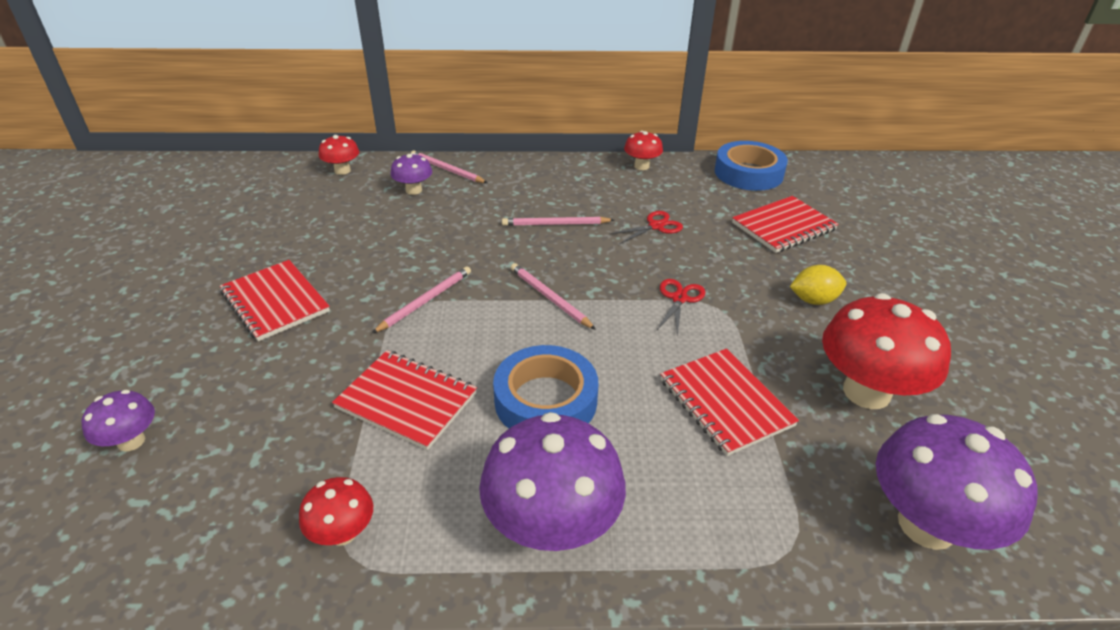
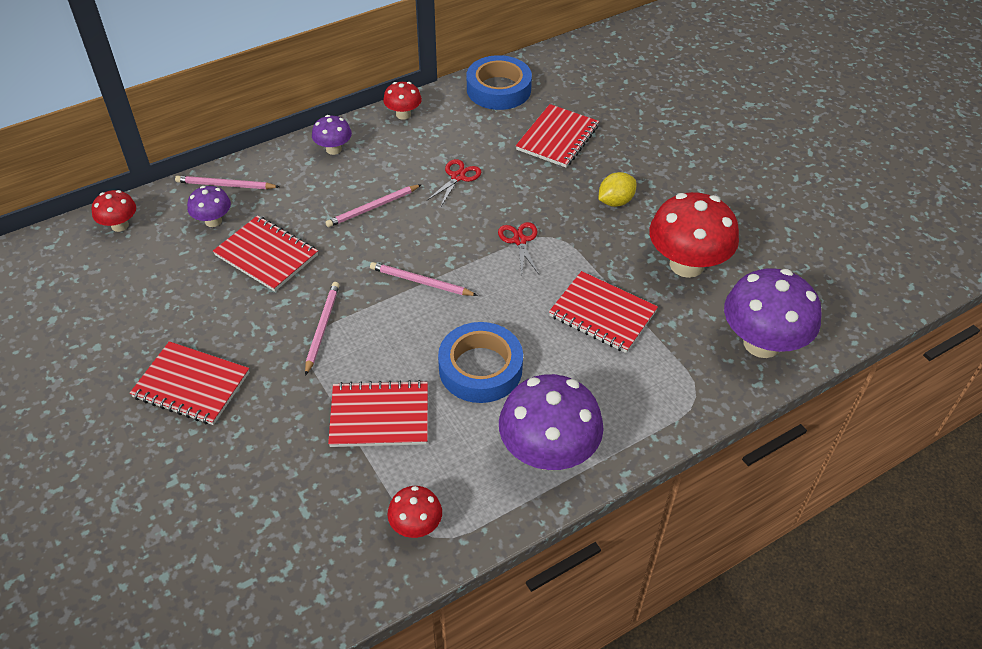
camera: 30 degrees left, 10 degrees up
purple mushroom [81,390,155,452] -> purple mushroom moved to [312,115,352,155]
none -> red notebook [213,215,318,292]

